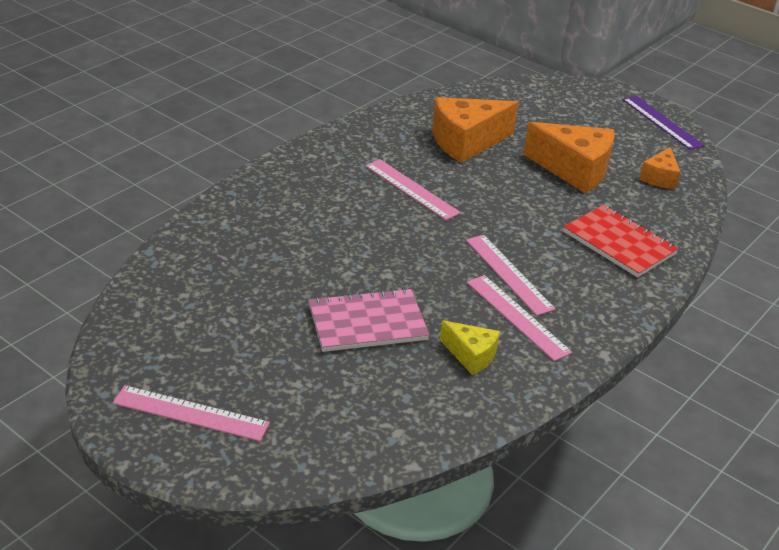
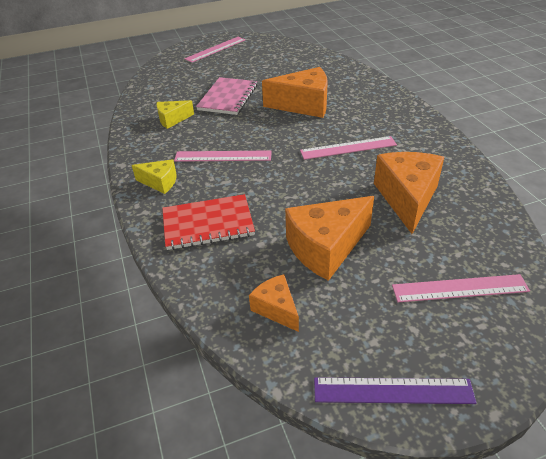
camera: 125 degrees right, 5 degrees up
pink ruler [467,275,572,361] -> pink ruler moved to [392,274,530,302]
none -> yellow cheese [132,159,177,194]
none -> orange cheese [262,67,328,118]

